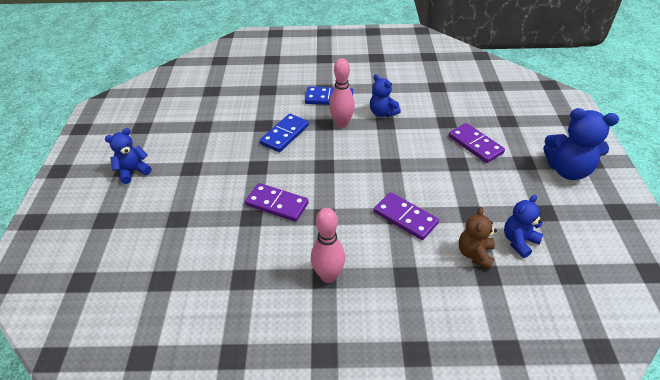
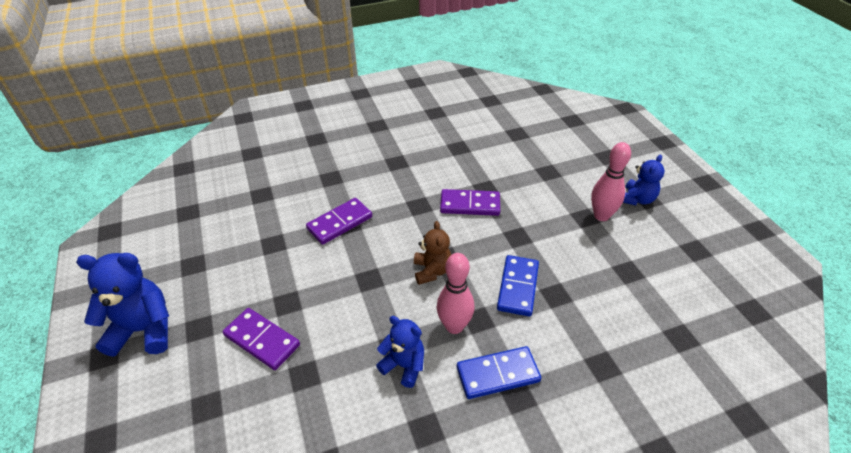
camera: 160 degrees right, 0 degrees up
pink bowling pin [311,208,345,283] -> pink bowling pin moved to [591,142,631,221]
purple domino [374,192,439,240] -> purple domino turned 60 degrees counterclockwise [306,198,372,245]
brown teddy bear [459,207,497,270] -> brown teddy bear moved to [414,221,451,285]
blue teddy bear [504,195,543,258] -> none

